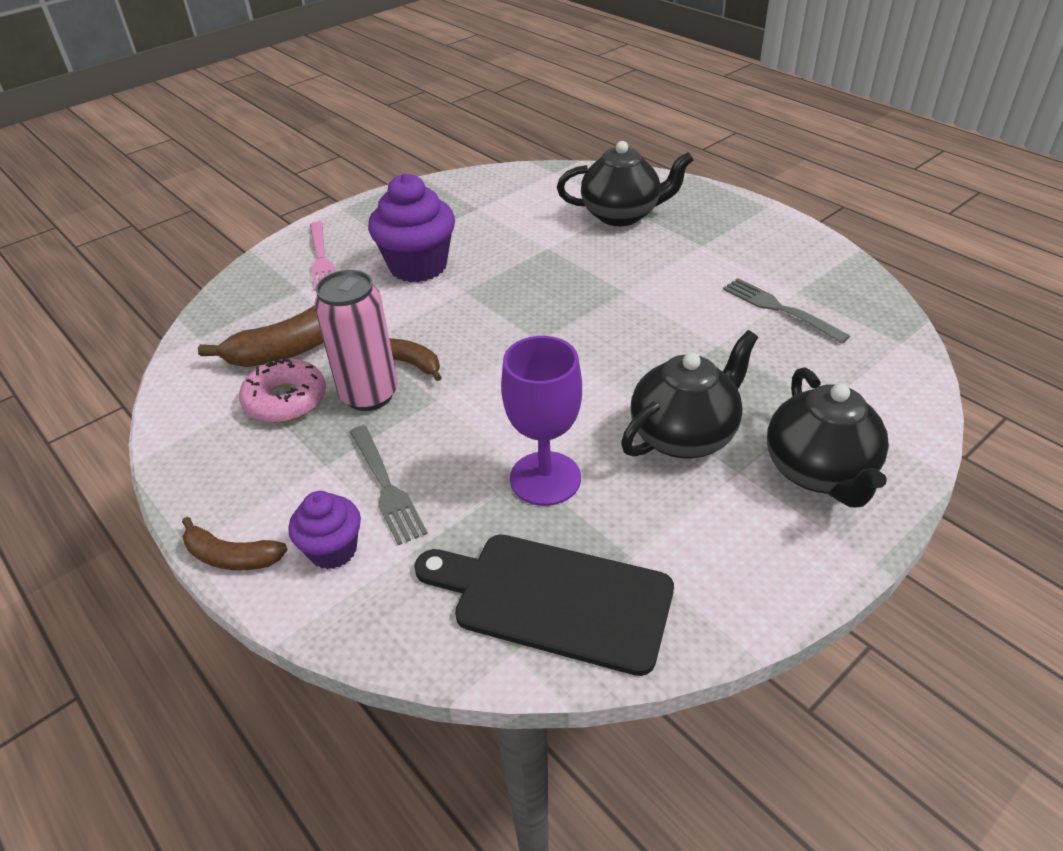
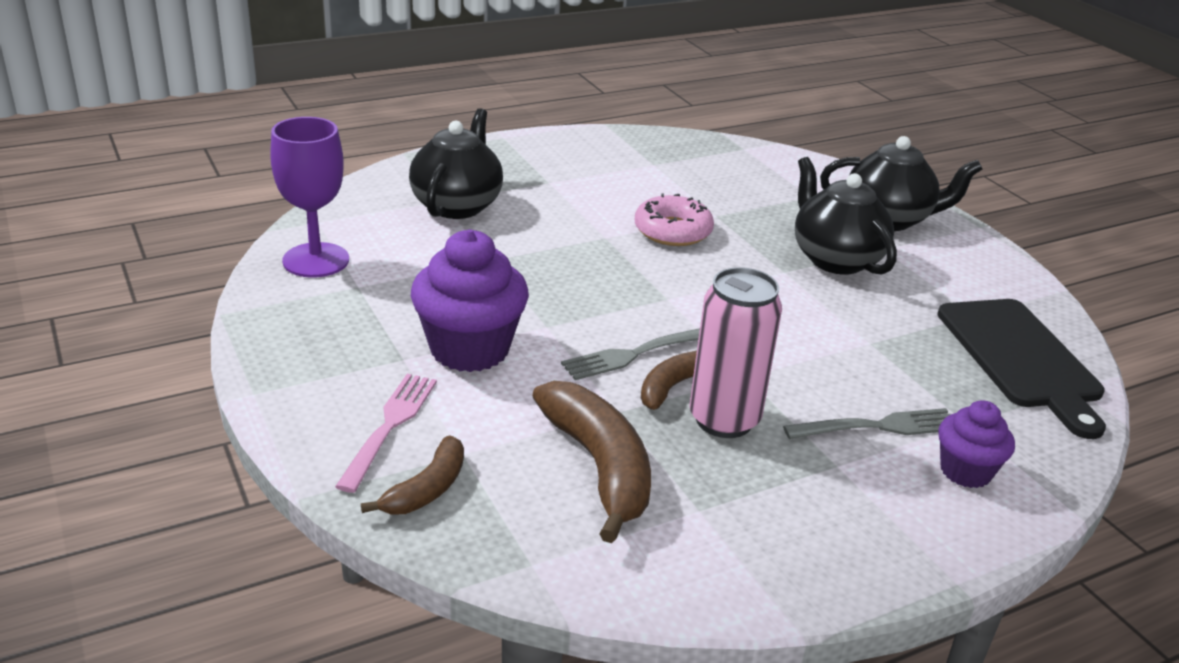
camera: 80 degrees left, 10 degrees down
brown banana [182,517,288,570] -> brown banana moved to [361,435,464,515]
pink donut [239,359,326,423] -> pink donut moved to [635,193,714,246]
pink fork [310,222,335,291] -> pink fork turned 75 degrees counterclockwise [335,374,437,493]
black cutting board [414,534,674,676] -> black cutting board turned 45 degrees counterclockwise [937,299,1106,439]
purple goblet [501,336,582,506] -> purple goblet moved to [270,117,349,278]
grey fork [723,278,850,343] -> grey fork moved to [561,328,700,380]

